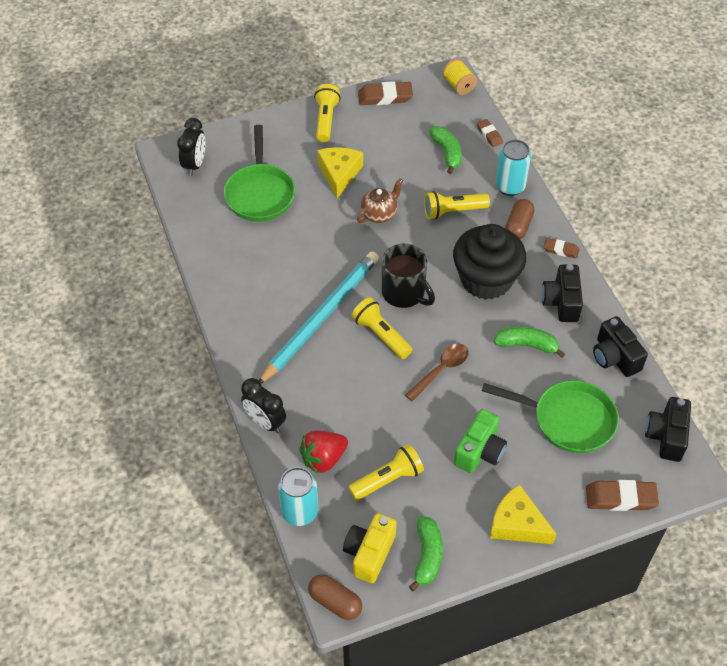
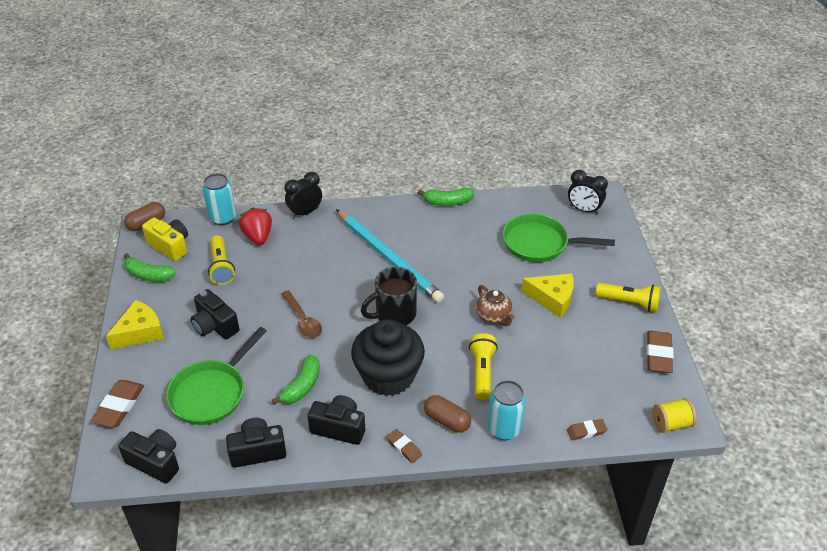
camera: 105 degrees right, 10 degrees down
yellow flashlight [351,298,412,359] -> none
green banana [429,126,462,174] -> green banana moved to [418,187,474,206]
green camera [454,409,507,473] -> black camera [191,289,239,339]
brown eraser [544,238,579,259] -> brown eraser turned 75 degrees counterclockwise [387,429,422,463]

